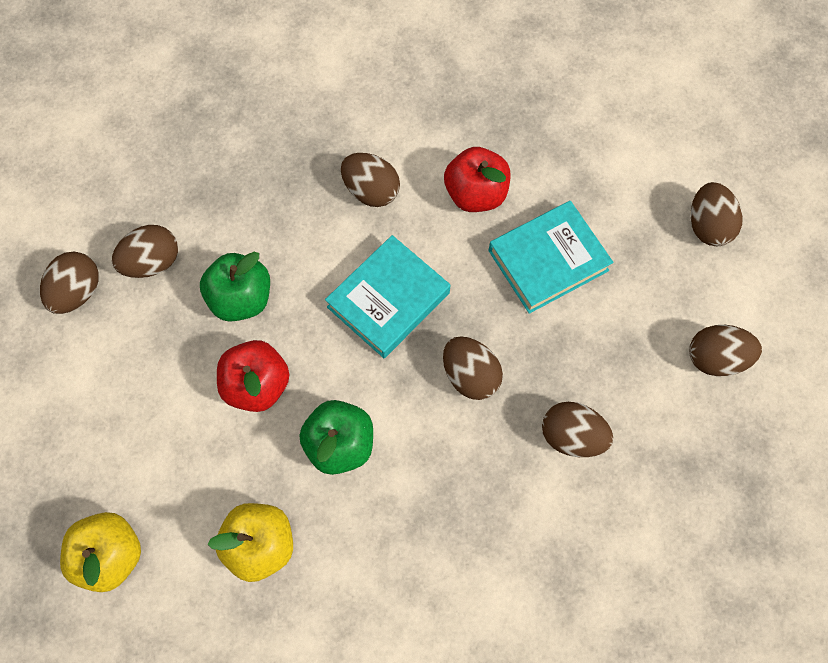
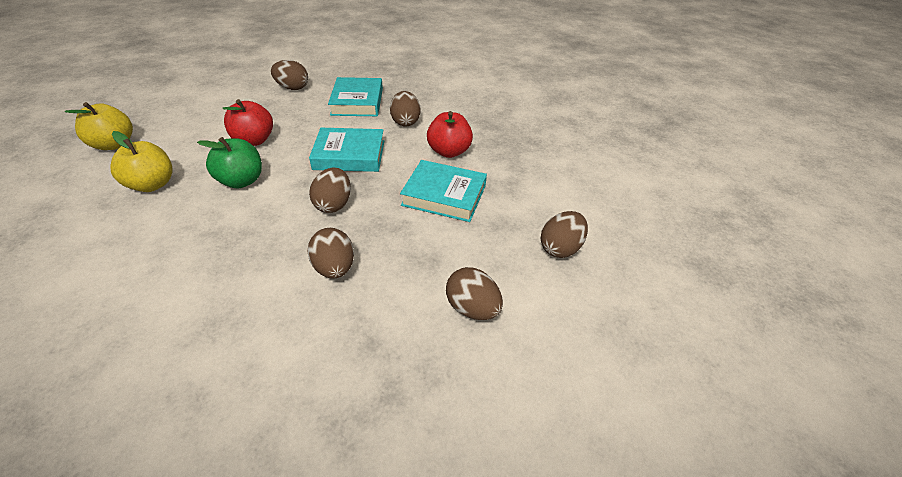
camera: 45 degrees right, 25 degrees down
brown egg [40,252,99,314] -> none
green apple [200,252,270,322] -> none
none -> turquoise book [328,77,383,116]

